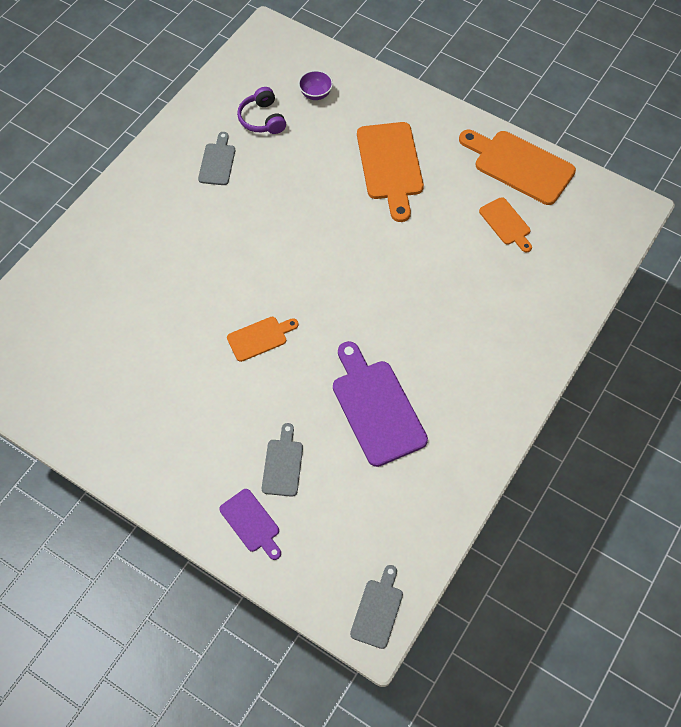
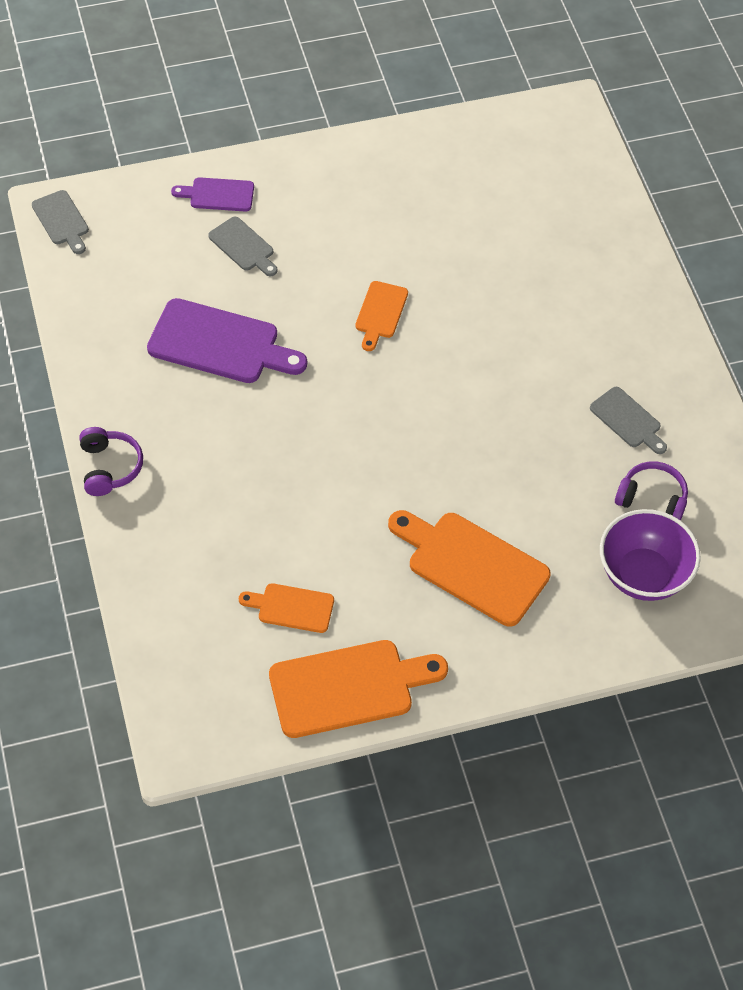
camera: 130 degrees right, 5 degrees down
purple bowl [298,70,333,100] -> purple bowl [600,509,701,601], size x1.95
none -> purple headphones [79,427,143,496]

